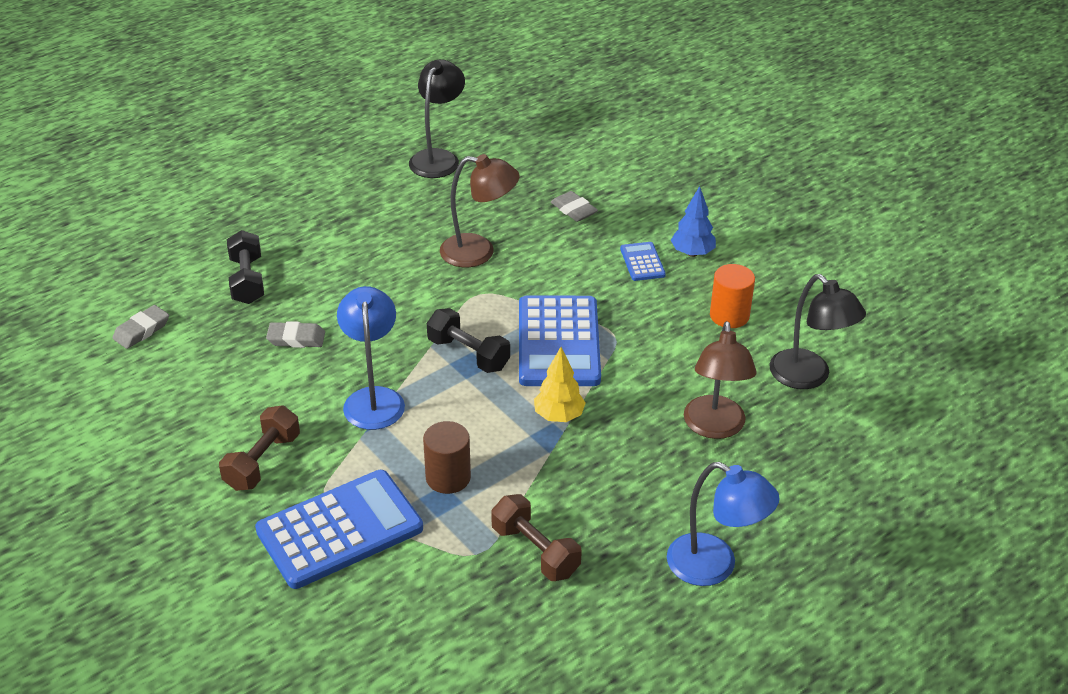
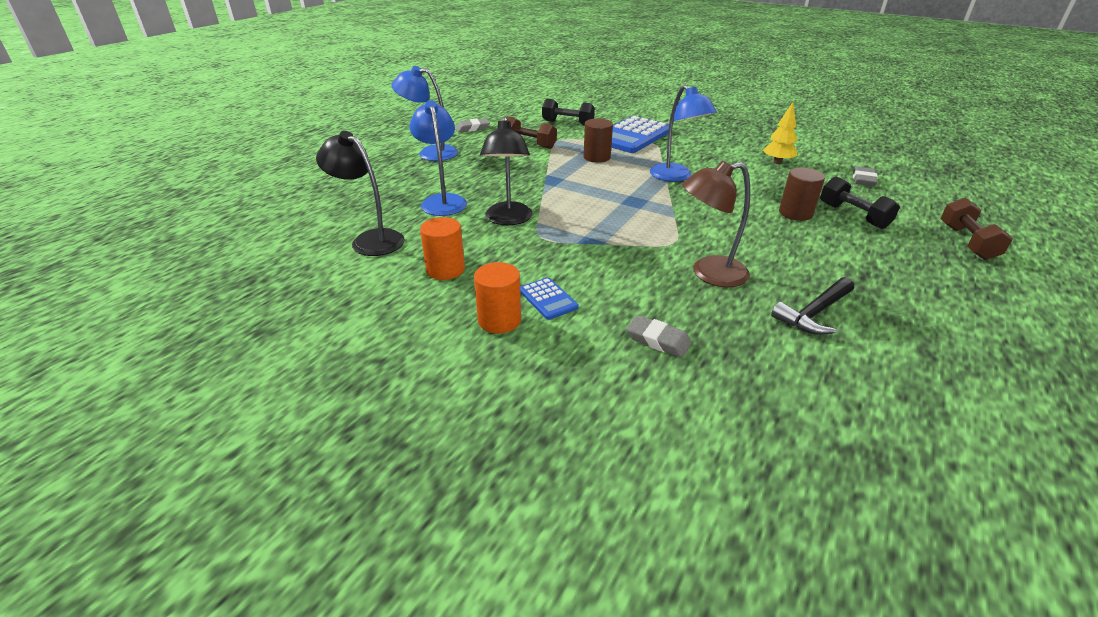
camera: 160 degrees right, 5 degrees down
brown dumbbell [219,405,300,491] -> brown dumbbell moved to [940,198,1013,260]
grey eraser [266,321,325,348] -> grey eraser moved to [455,118,490,132]
black lamp [409,59,465,178] -> black lamp moved to [480,117,533,225]
black dumbbell [427,308,510,373] -> black dumbbell moved to [542,99,595,126]
blue calculator [519,295,601,386] -> none
yellow tree [534,347,586,422] -> yellow tree moved to [763,102,798,164]
blue tree [671,186,716,257] -> orange cylinder [474,262,521,333]
brown lamp [684,321,756,439] -> blue lamp [410,100,467,216]
none -> black hammer [771,277,854,335]
none -> brown cylinder [779,168,825,221]

